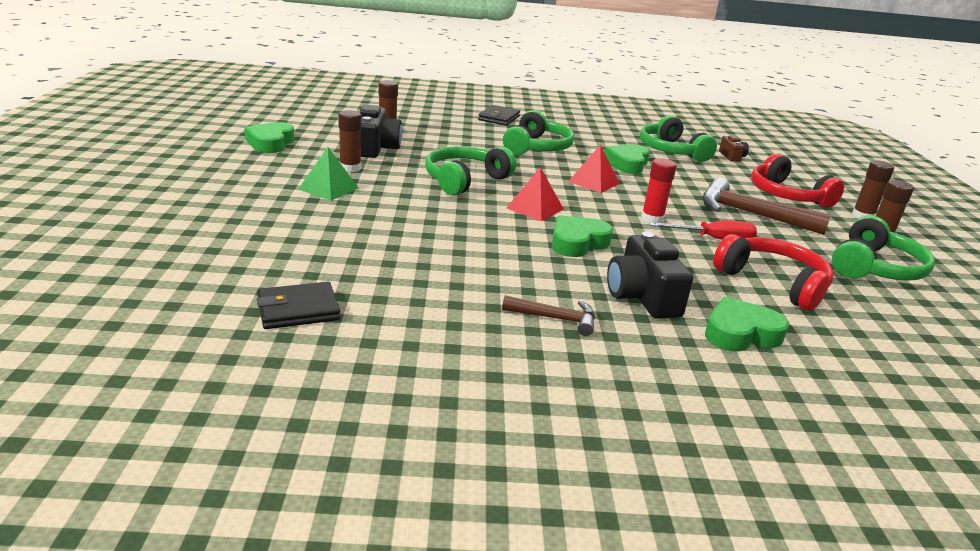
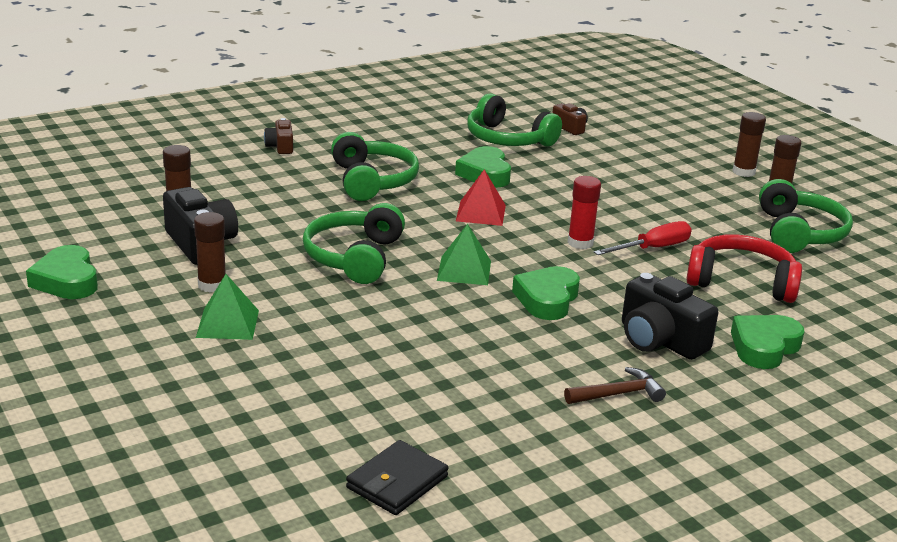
camera: 30 degrees left, 0 degrees up
black wallet [478,105,520,126] -> brown camera [264,118,293,154]
red pyramid [506,167,564,221] -> green pyramid [437,224,491,285]
brown hammer [703,178,831,235] -> none
red headphones [751,154,844,208] -> none

